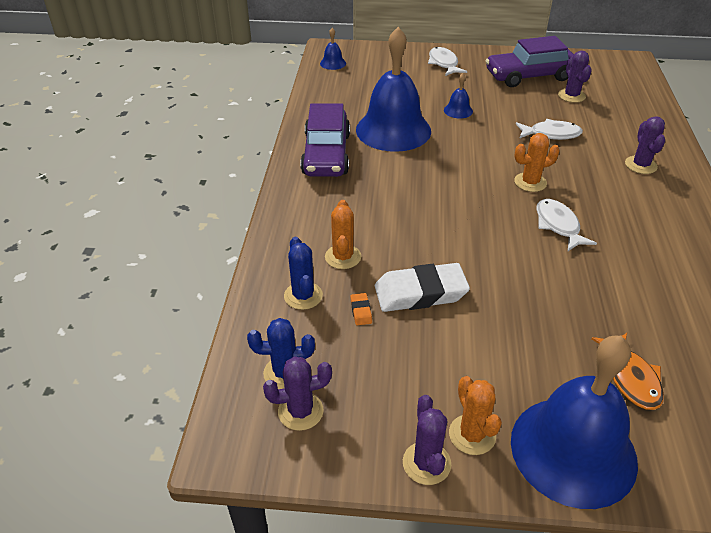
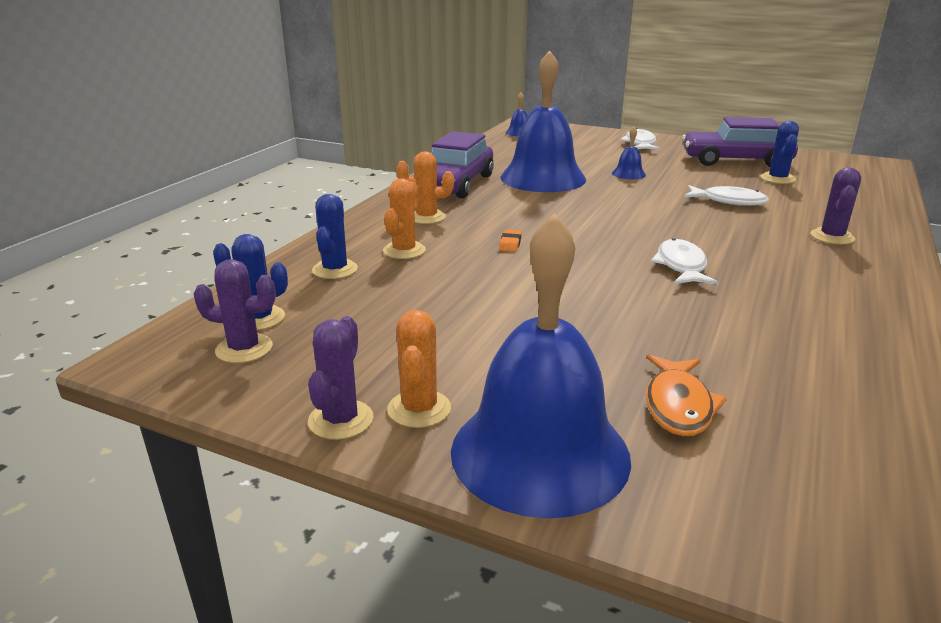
camera: 20 degrees right, 15 degrees down
orange eraser [350,293,372,325] -> orange eraser moved to [499,230,522,252]
white eraser [375,263,470,312] -> none
orange cactus [514,133,560,192] -> orange cactus moved to [396,151,454,224]
purple cactus [558,51,592,103] -> blue cactus [761,121,799,184]

